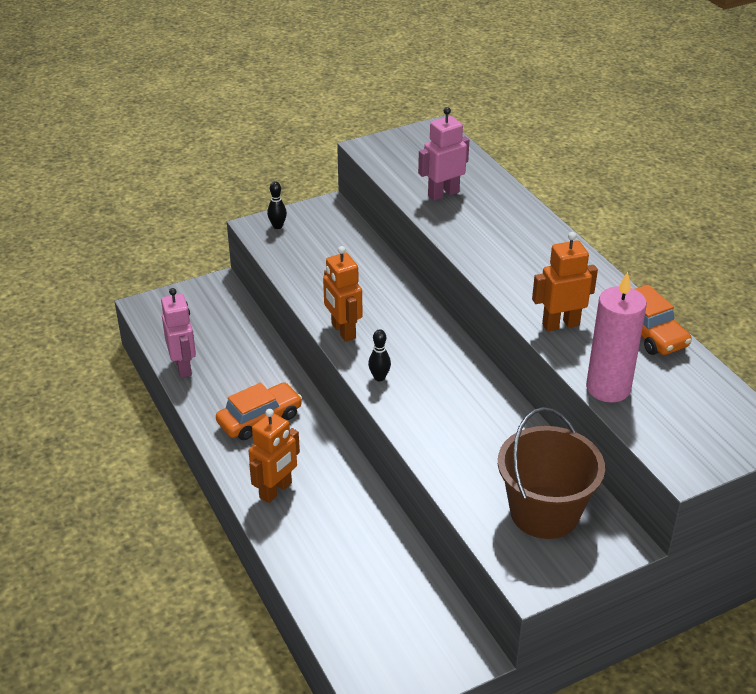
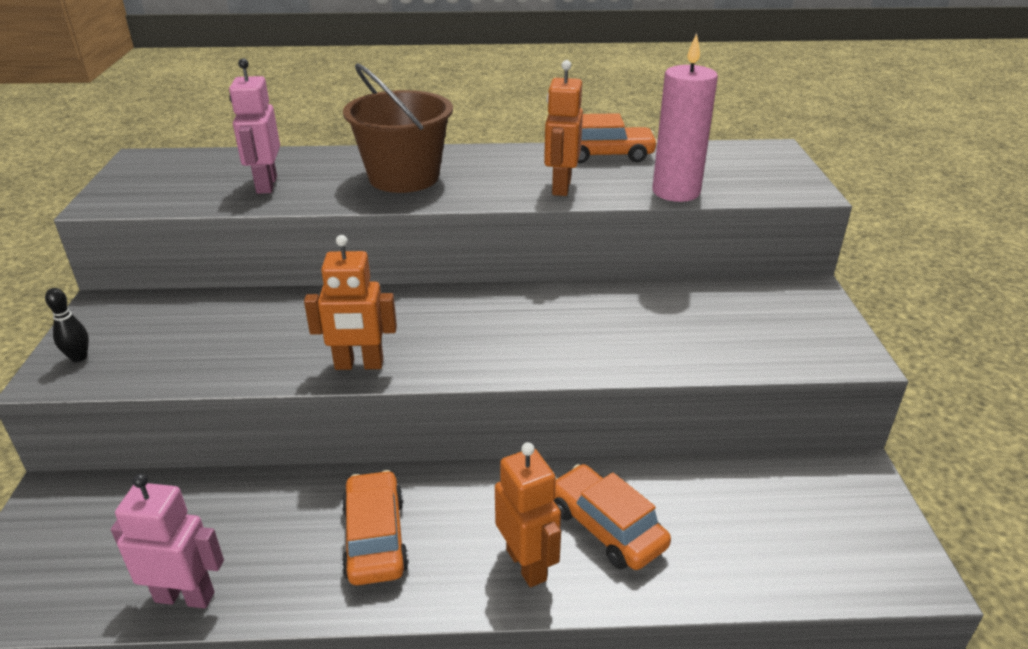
camera: 65 degrees left, 5 degrees down
black bowling pin [368,329,391,381] -> none
brown bucket [498,407,605,539] -> brown bucket moved to [343,63,453,193]
none -> orange car [554,464,671,570]

